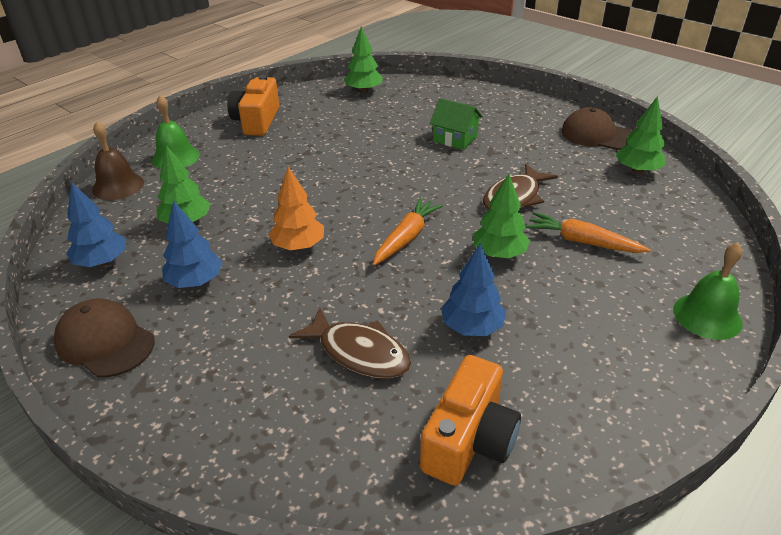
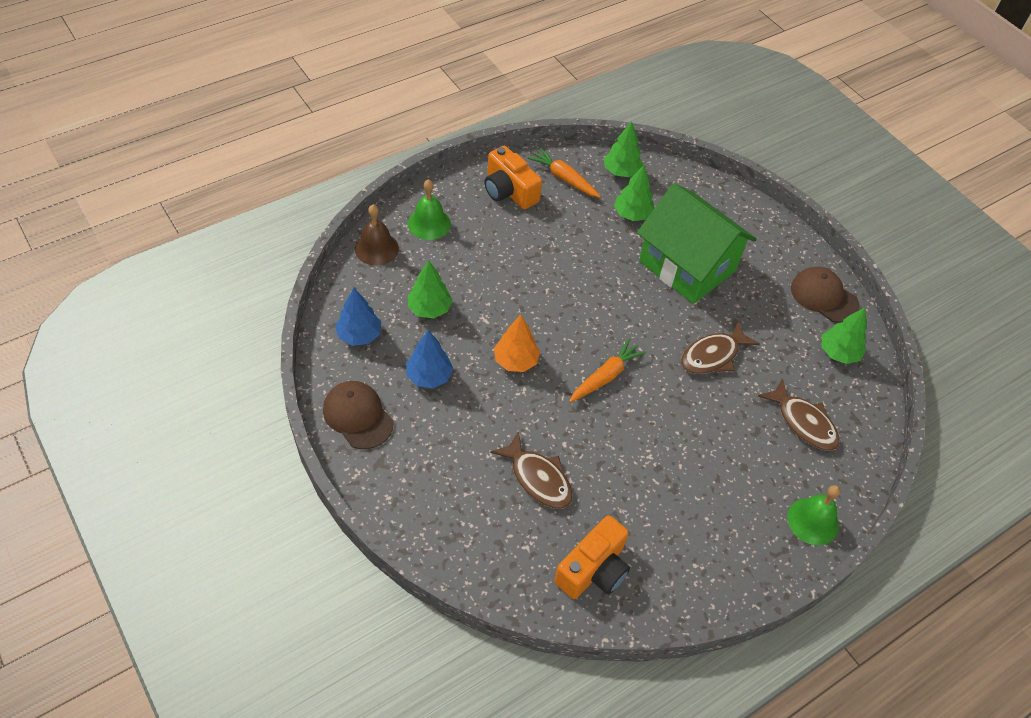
camera: 10 degrees right, 15 degrees up
orange camera [227,75,279,136] -> orange camera turned 60 degrees counterclockwise [484,146,542,209]
green house [430,98,483,150] -> green house [637,183,757,304], size x2.22
blue tree [441,243,506,336] -> none
green tree [473,174,530,258] -> green tree moved to [614,165,654,221]
orange carrot [526,212,651,253] -> orange carrot moved to [528,148,601,198]
none -> brown fish [758,378,840,451]

